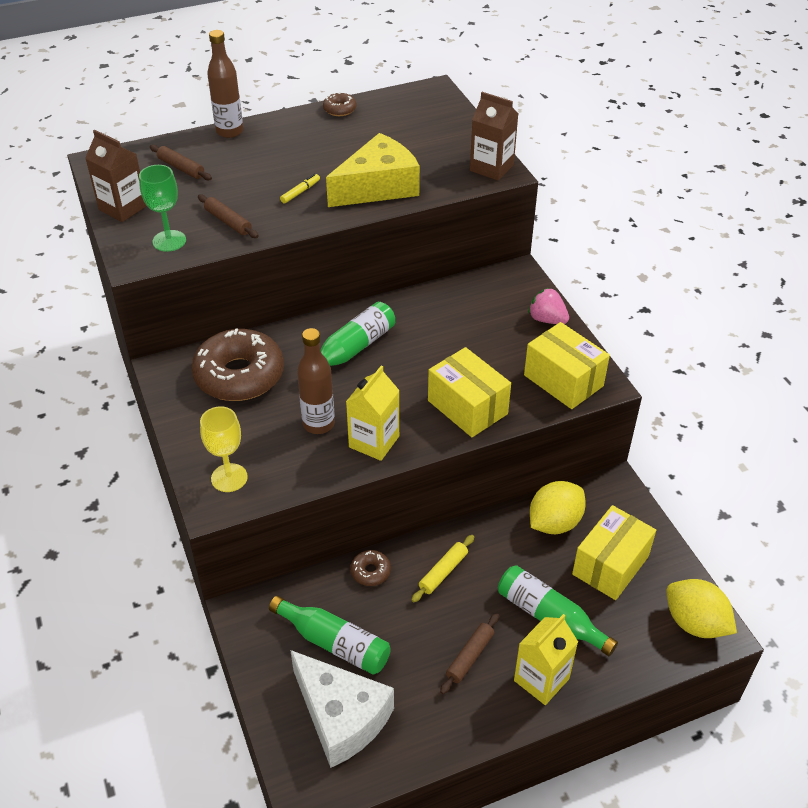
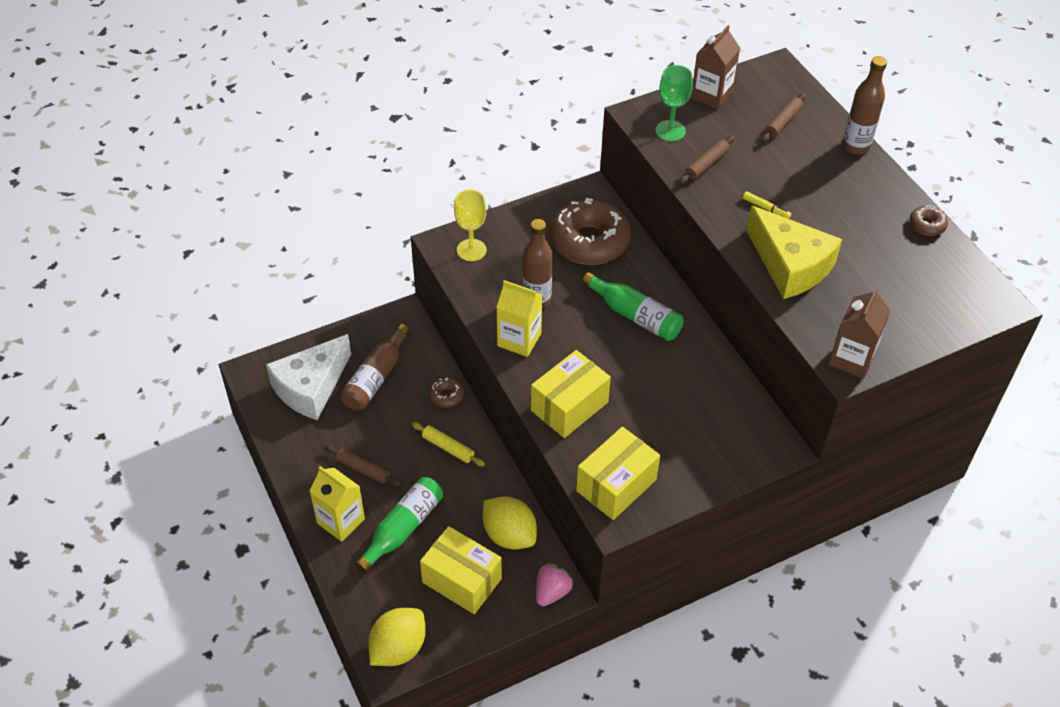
camera: 85 degrees right, 5 degrees up
green bottle [269,596,391,675] -> brown bottle [340,324,410,411]
pink strawberry [528,287,569,324] -> pink strawberry moved to [536,562,574,606]

